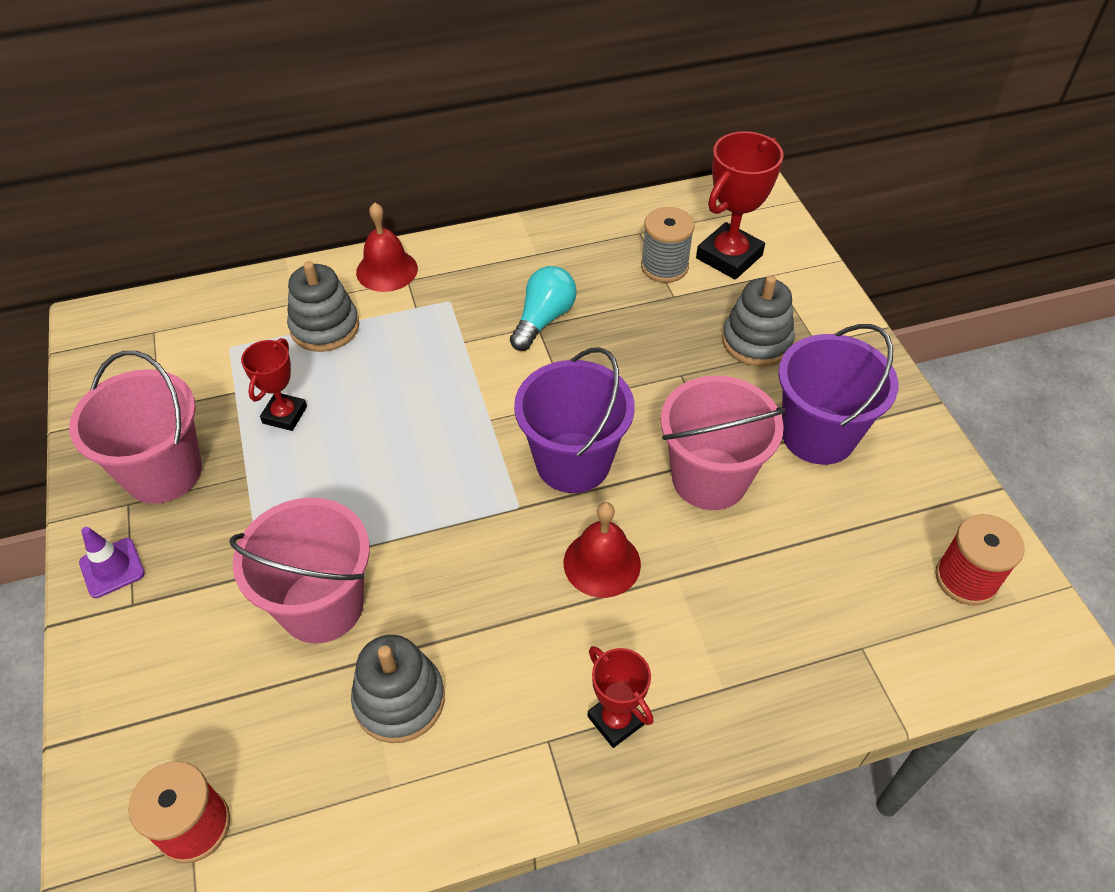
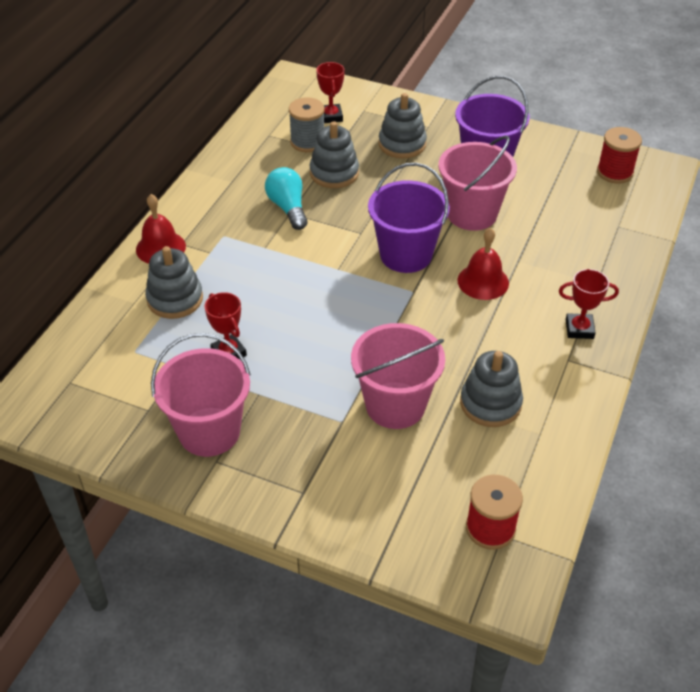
camera: 50 degrees left, 5 degrees down
purple traffic cone [79,527,145,598] -> none
red trophy [696,131,783,280] -> red trophy [316,62,345,123], size x0.60
none -> grey stacking toy [310,121,359,188]

